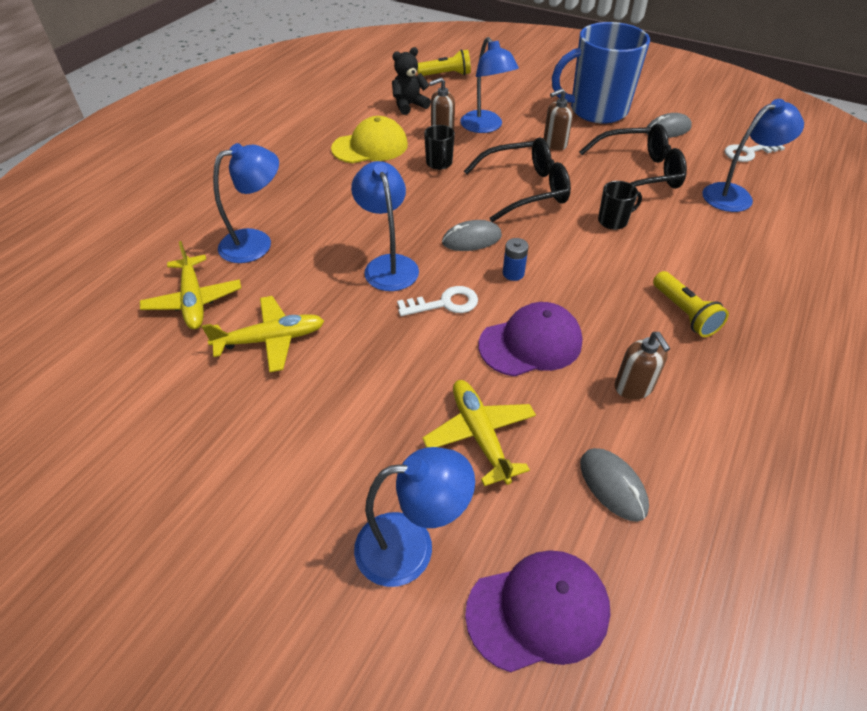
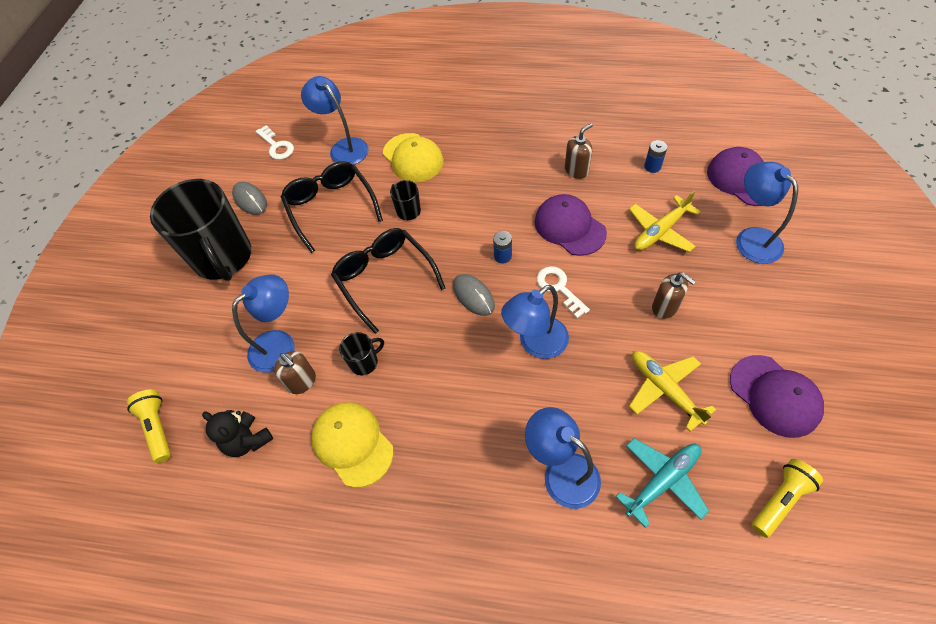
camera: 105 degrees left, 10 degrees up
yellow plane [140,241,241,329] -> turquoise plane [616,438,709,528]
brown soap dispenser [543,89,573,150] -> brown soap dispenser moved to [652,272,696,319]
blue mug [552,22,650,123] -> black mug [150,179,251,281]
grey mouse [580,448,649,522] -> blue battery [644,140,667,173]
yellow flashlight [653,271,729,337] -> yellow flashlight moved to [751,459,823,538]
none -> yellow cap [383,133,444,182]
none -> purple cap [730,355,824,438]

